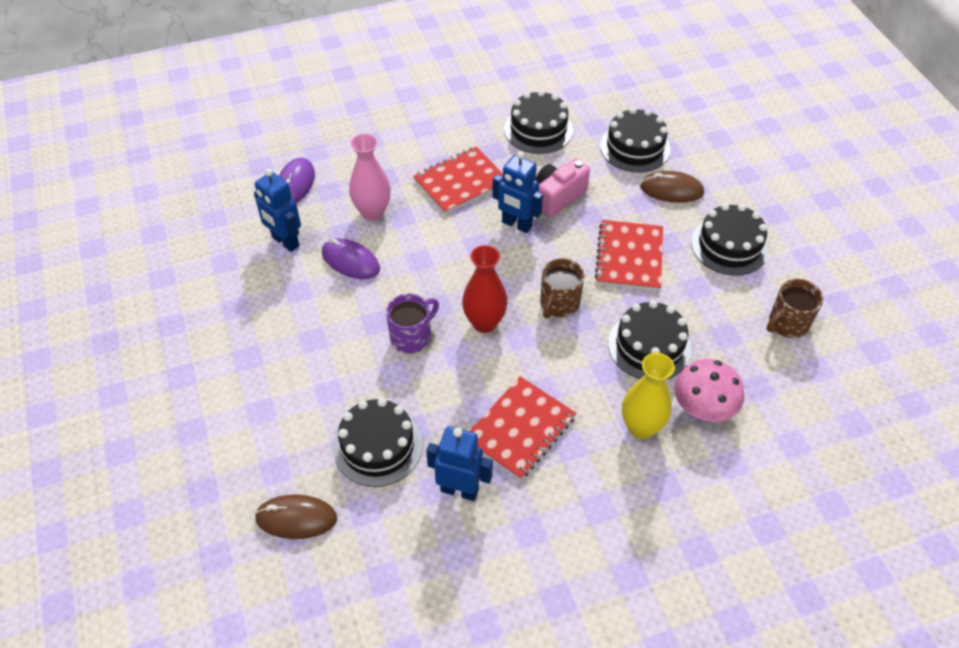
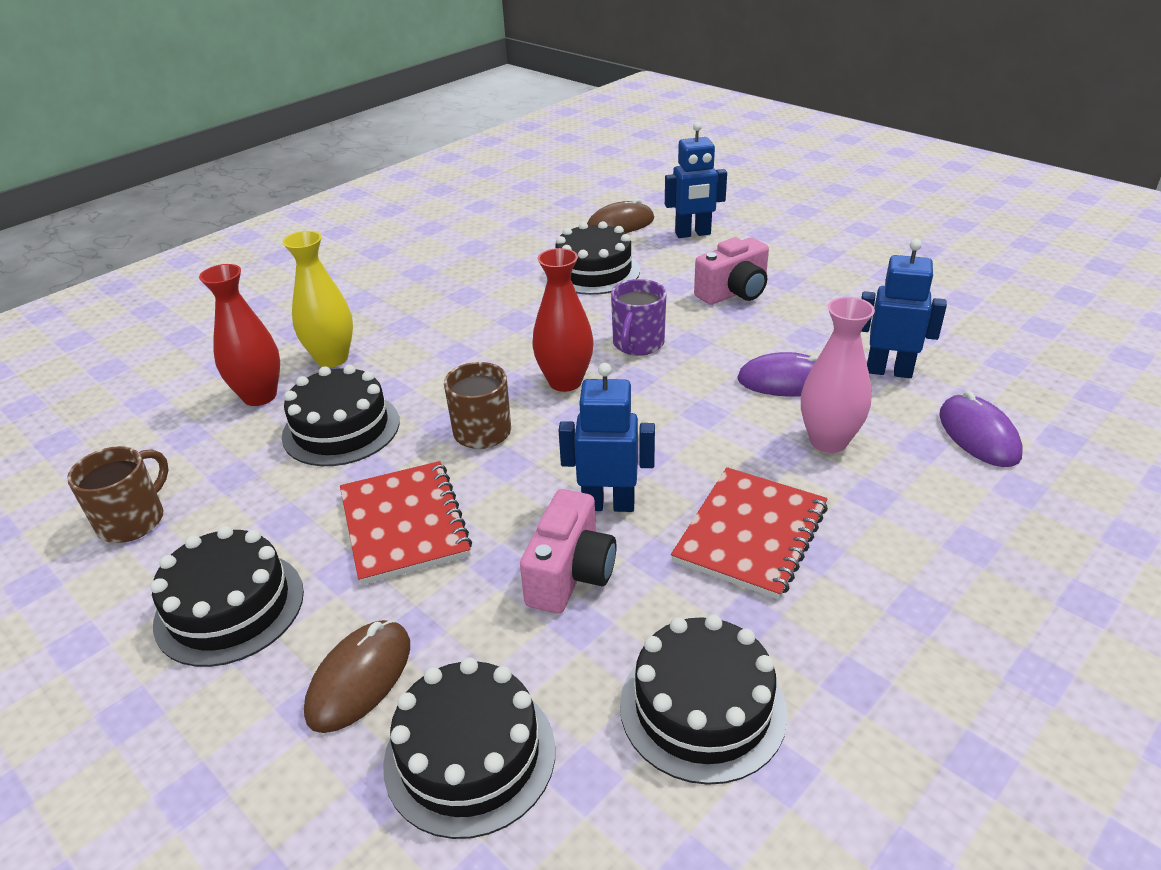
camera: 155 degrees right, 15 degrees down
blue robot [426,427,493,501] -> blue robot moved to [665,122,727,238]
red notebook [469,376,576,480] -> none
brown mouse [640,171,704,203] -> brown mouse turned 45 degrees counterclockwise [304,620,410,733]
pink mushroom [674,359,744,422] -> red vase [199,264,280,406]
none -> pink camera [694,237,769,305]

